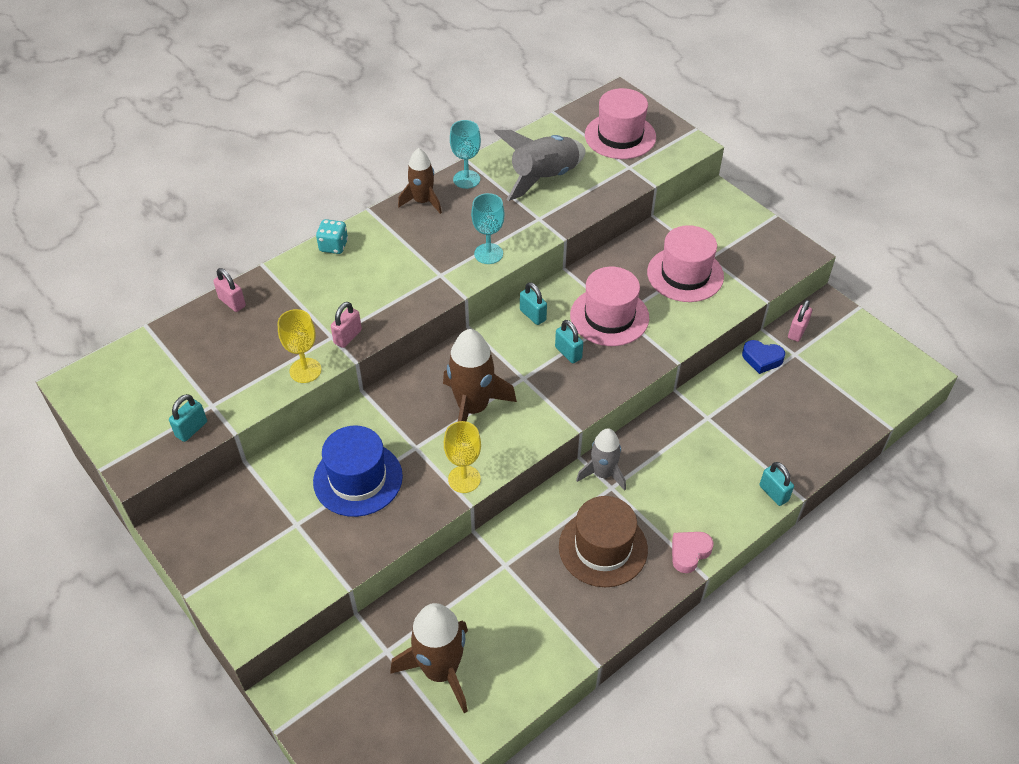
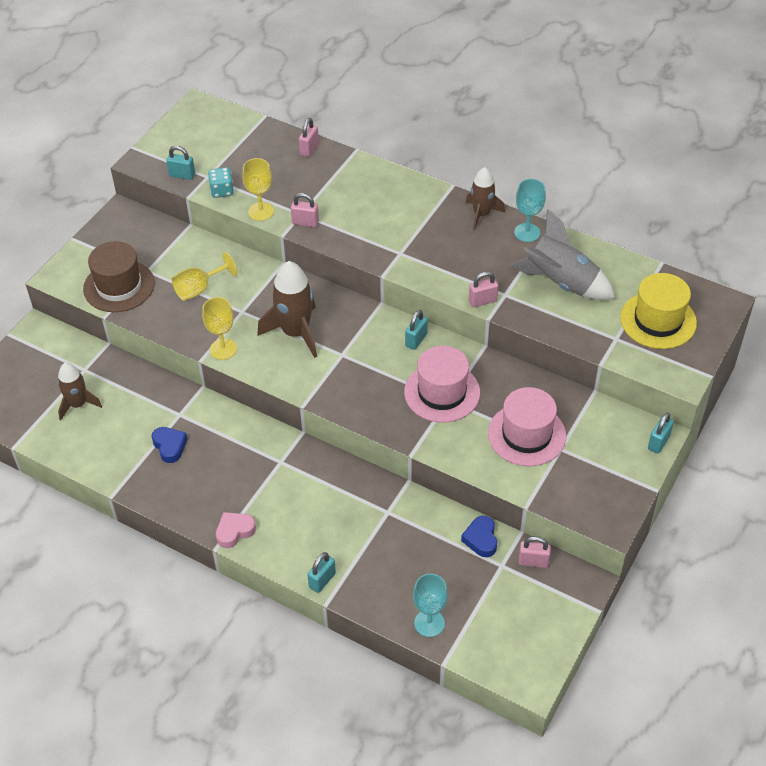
camera: 70 degrees right, 0 degrees up
blue hat [313,426,403,517] -> yellow goblet [172,252,237,301]
turquoise dice [316,219,348,254] -> turquoise dice moved to [208,167,234,198]
brown rocket [390,603,468,713] -> brown rocket [58,362,102,420], size x0.64
turquoise goblet [471,193,505,264] -> turquoise goblet moved to [413,574,448,637]
turquoise padlock [555,320,583,363] -> turquoise padlock moved to [648,412,674,454]
brown hat [559,496,648,587] -> brown hat moved to [83,241,155,312]
grey rocket [576,428,626,491] -> none
pink hat [585,88,656,159] -> yellow hat [620,273,697,349]
pink heart [672,532,714,573] -> pink heart turned 60 degrees counterclockwise [216,512,256,548]
none -> blue heart [152,427,187,463]
none -> pink padlock [469,271,498,307]

